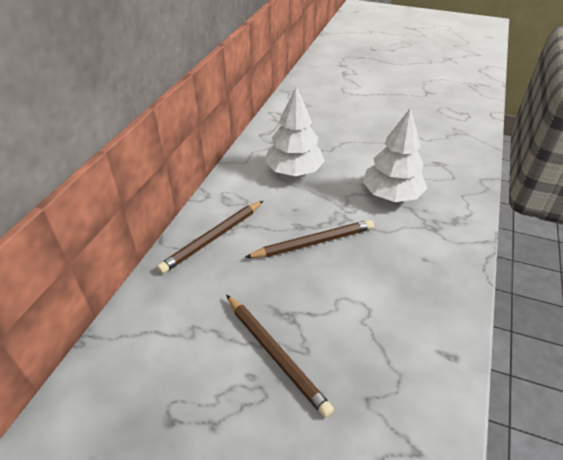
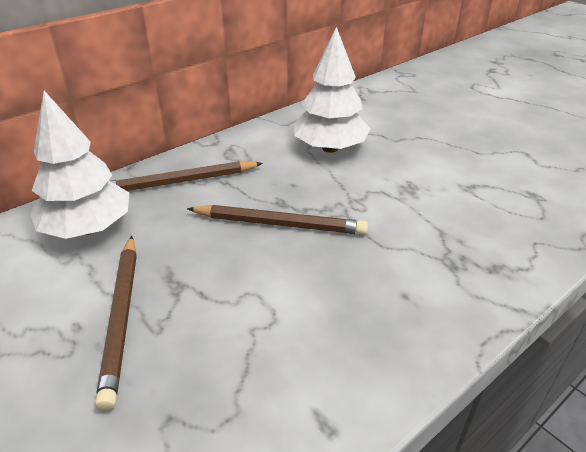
camera: 30 degrees right, 5 degrees down
white tree [363,107,427,202] -> white tree moved to [30,91,129,239]

